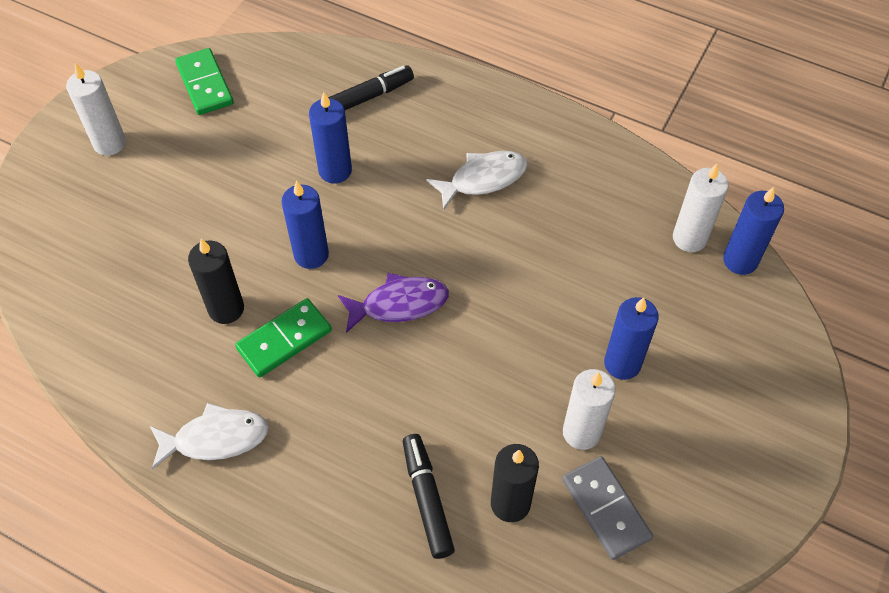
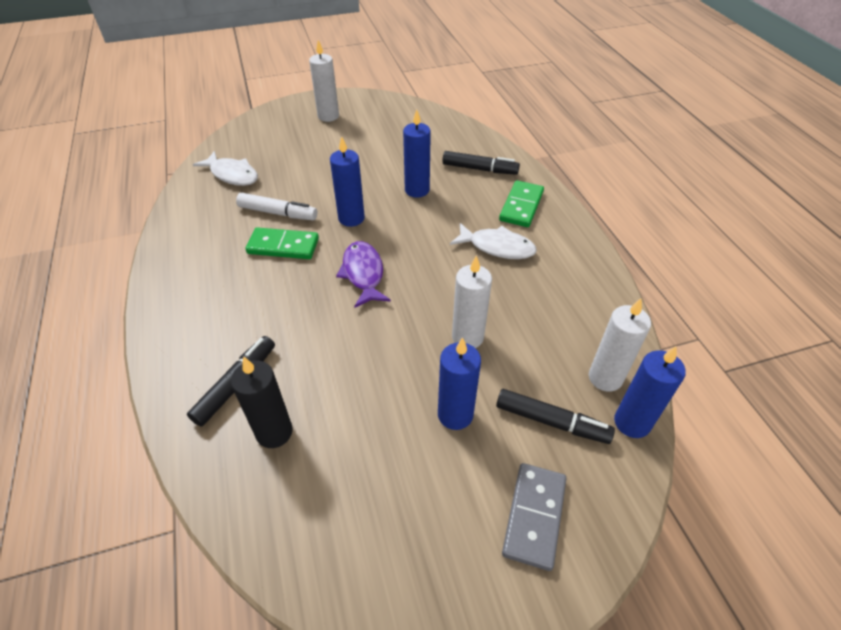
camera: 45 degrees right, 10 degrees down
white fish [150,403,269,470] -> white fish moved to [193,151,258,186]
green domino [175,48,234,115] -> green domino moved to [499,180,544,227]
black candle [188,239,244,324] -> white marker [236,193,317,220]
purple fish [338,273,449,333] -> purple fish turned 135 degrees counterclockwise [336,241,391,308]
grey domino [562,456,653,560] -> grey domino moved to [502,463,566,571]
white candle [563,369,616,450] -> white candle moved to [452,255,492,348]
none -> black marker [496,389,615,444]

